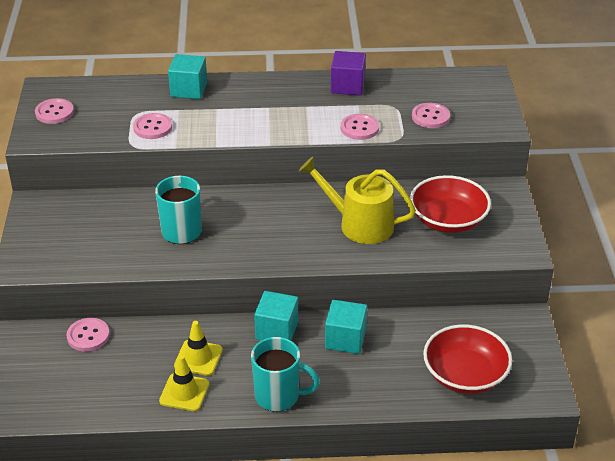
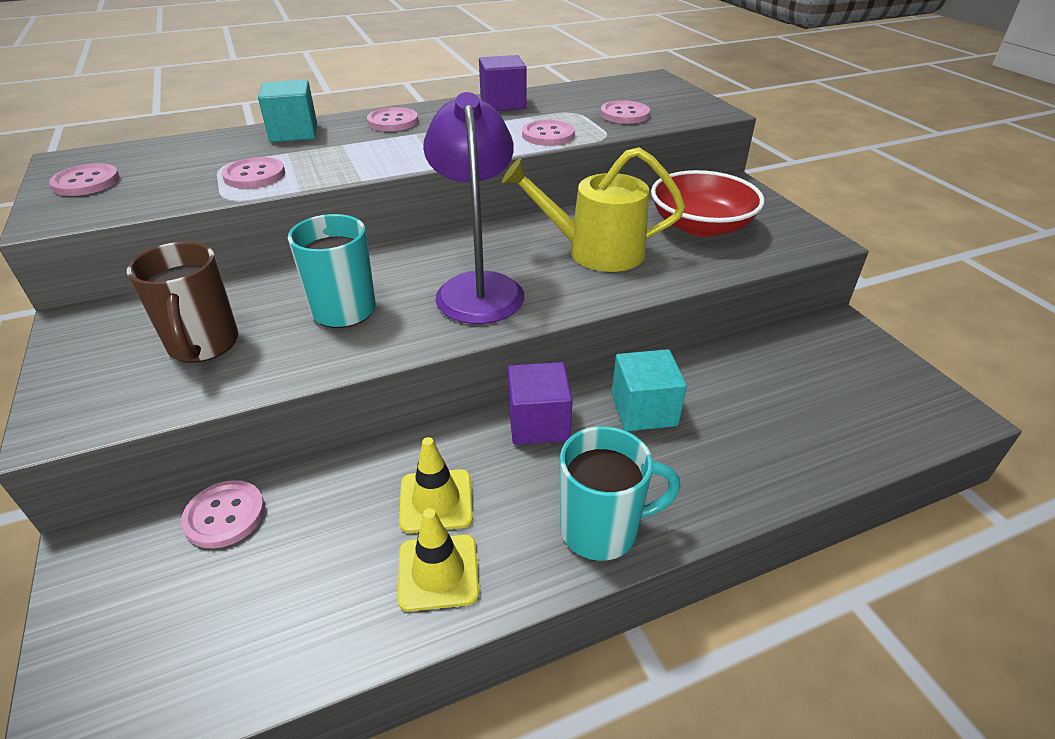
camera: 20 degrees left, 0 degrees up
turquoise cube [254,291,298,340] -> purple cube [508,362,573,445]
red bowl [423,325,512,394] -> none
none -> brown mug [127,242,238,363]
none -> pink button [367,107,418,131]
none -> purple lamp [423,92,524,324]

